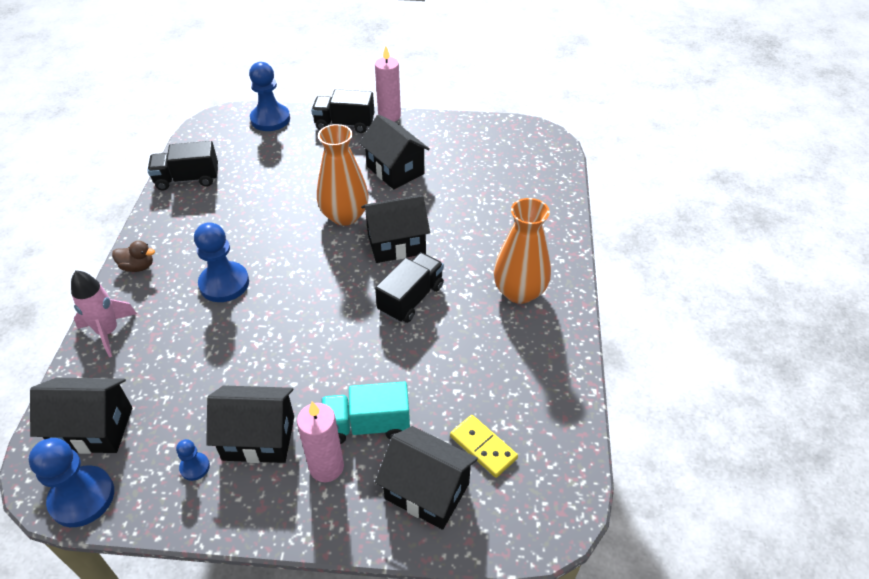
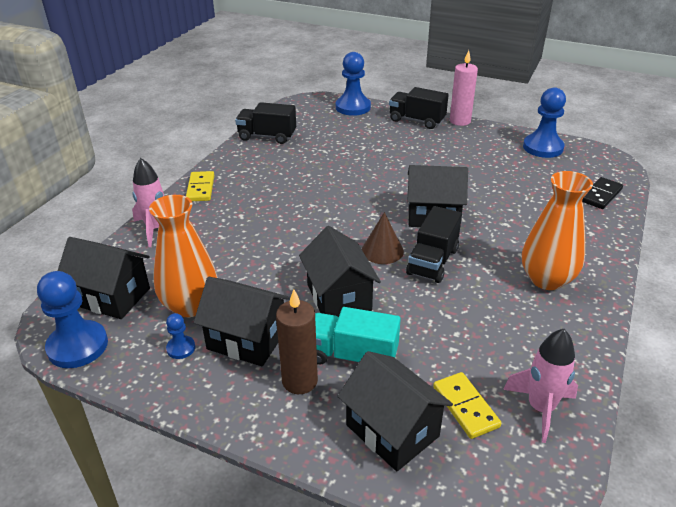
camera: 20 degrees right, 10 degrees down
brown duck [112,241,155,272] -> yellow domino [186,171,214,201]
blue pawn [194,222,249,302] -> blue pawn moved to [523,87,566,158]
pink candle [297,402,344,482] -> brown candle [276,289,318,394]
orange vase [317,124,369,226] -> orange vase moved to [149,195,218,317]
black house [359,114,430,189] -> black house moved to [299,226,381,318]
black truck [375,252,444,323] -> black truck turned 150 degrees clockwise [406,206,462,283]
none -> brown cone [362,212,404,264]
none -> pink rocket [503,329,578,443]
none -> black domino [582,177,623,209]

